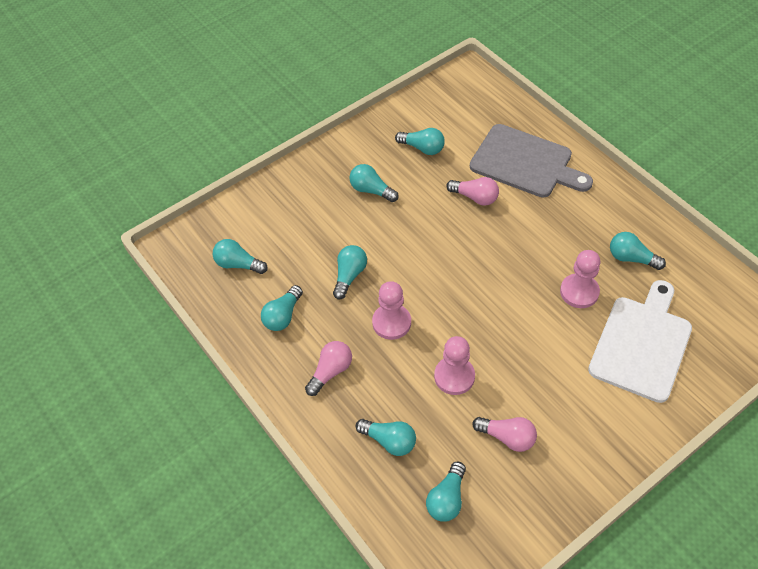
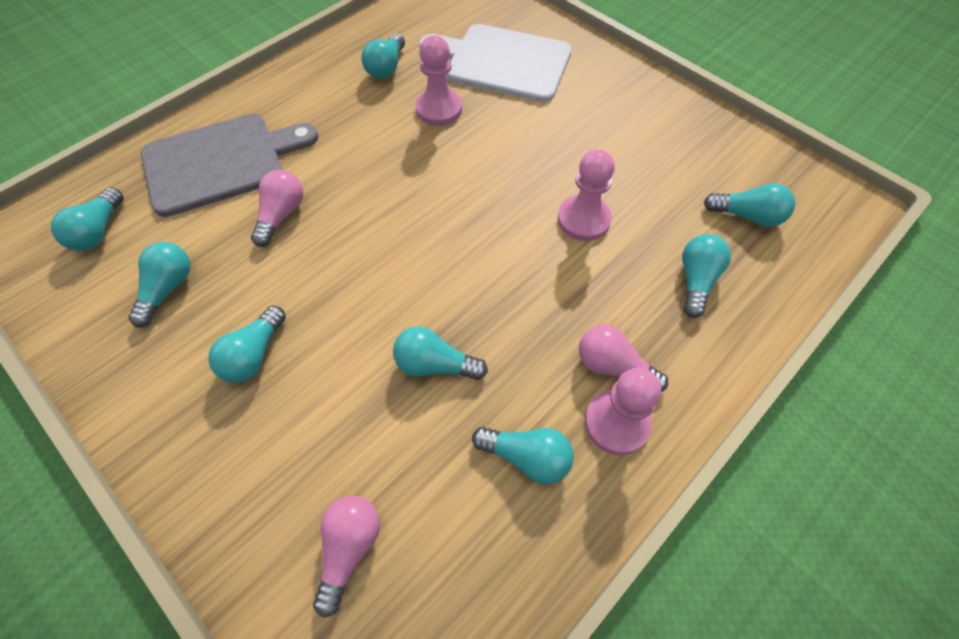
camera: 100 degrees left, 5 degrees up
turquoise light bulb [213,239,268,274] -> turquoise light bulb moved to [51,187,124,251]
pink pawn [372,281,411,340] -> pink pawn moved to [585,368,661,455]
grey cutting board [470,124,593,198] -> grey cutting board turned 45 degrees clockwise [141,114,318,217]
pink light bulb [472,417,537,452] -> pink light bulb moved to [313,495,380,617]

